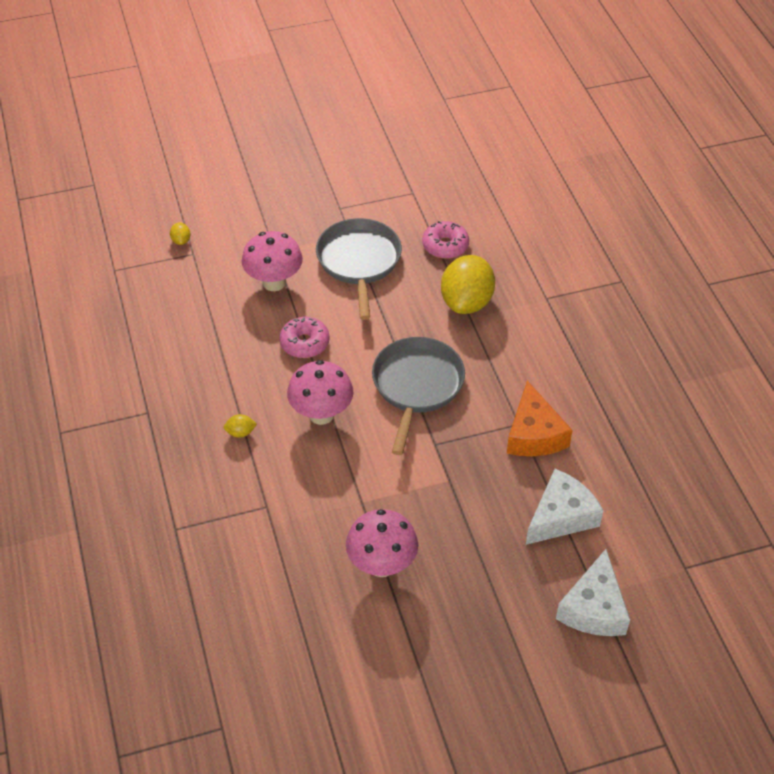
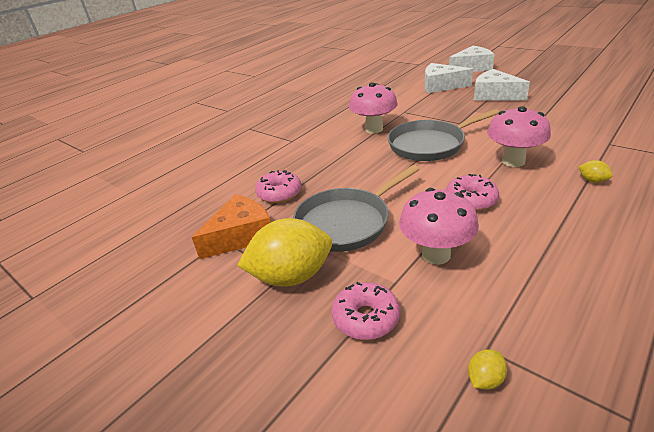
camera: 120 degrees left, 15 degrees down
pink mushroom [346,509,418,577] -> pink mushroom moved to [349,82,398,134]
yellow lemon [441,255,495,314] -> yellow lemon moved to [237,218,332,287]
orange cheese [507,381,573,456] -> orange cheese moved to [192,194,271,259]
none -> pink donut [332,282,400,340]
none -> white cheese [474,69,530,101]

